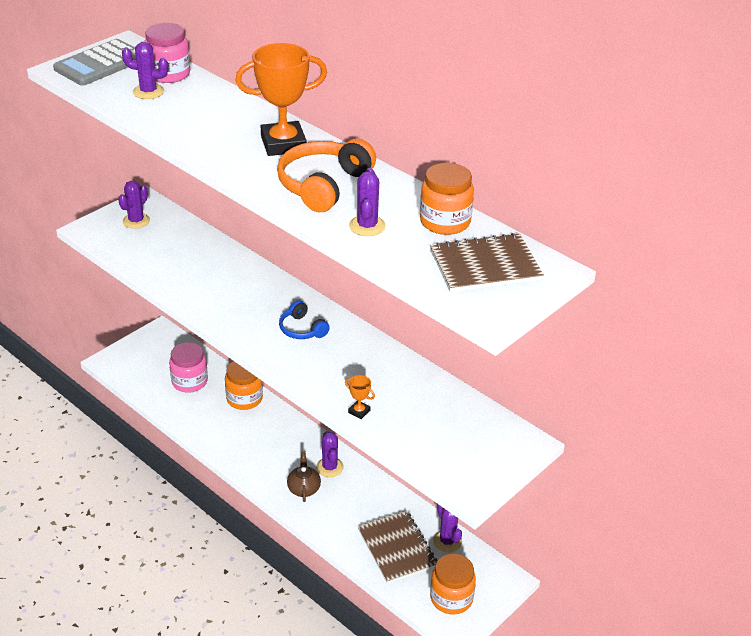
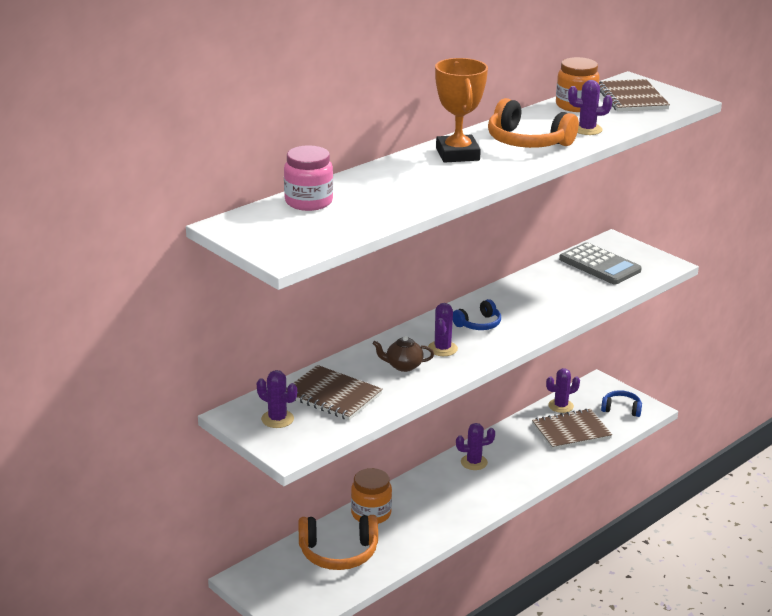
camera: 85 degrees left, 10 degrees down
grey calculator [53,39,136,86] -> grey calculator moved to [559,242,642,284]
purple cactus [122,42,168,99] -> purple cactus moved to [428,303,458,356]
pink jar [169,342,208,392] -> orange headphones [298,515,378,570]
brown teapot [287,451,321,502] -> brown teapot moved to [372,336,434,372]
orange trophy [345,375,375,419] -> none
orange jar [430,554,476,614] -> blue headphones [601,390,642,417]
none -> brown notebook [286,365,383,420]

